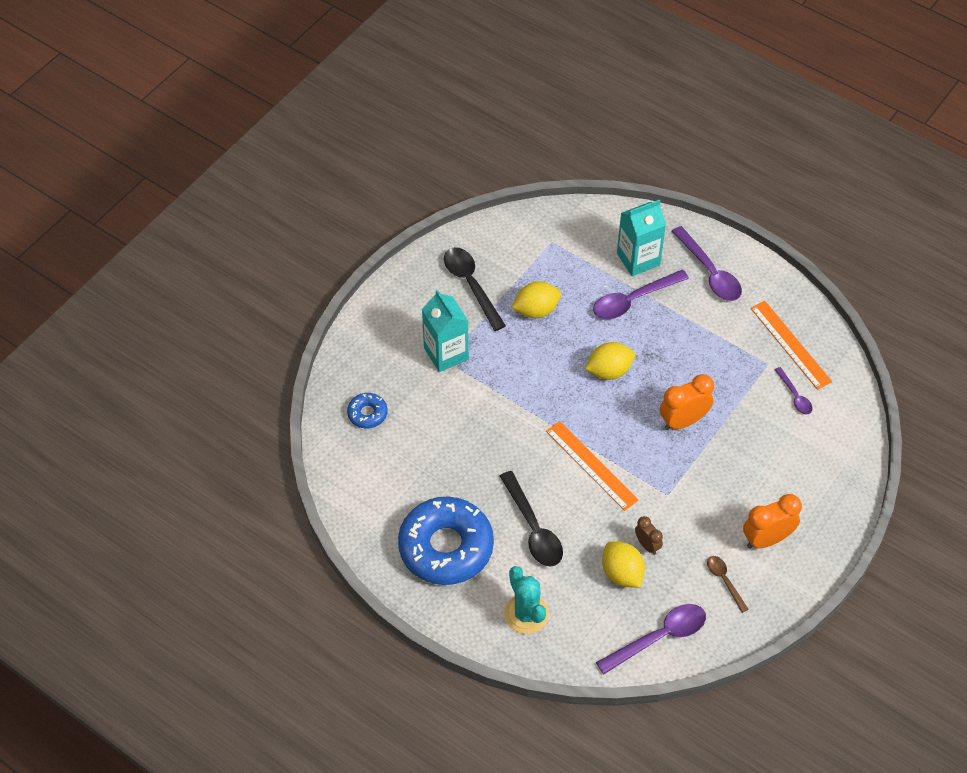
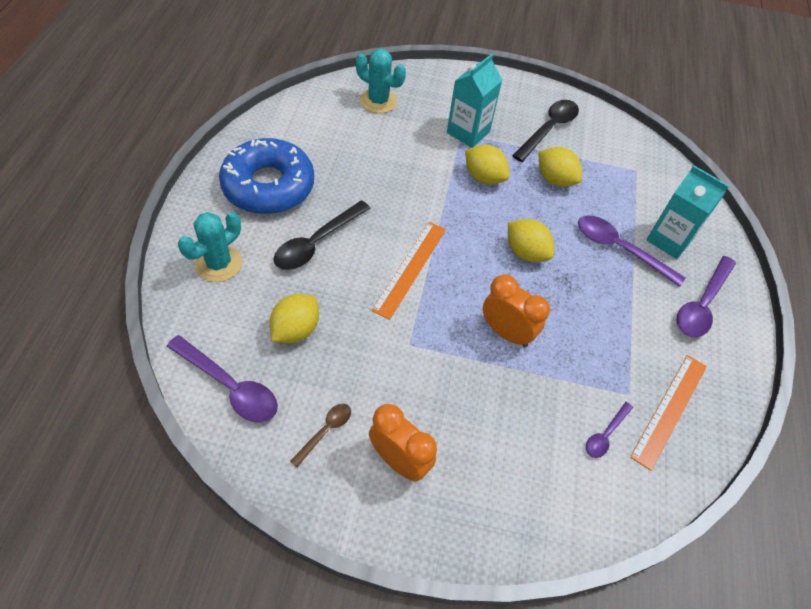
camera: 60 degrees right, 0 degrees up
blue donut [347,393,387,428] -> turquoise cactus [356,49,406,113]
brown clock [635,516,663,555] -> none
none -> yellow lemon [465,145,510,185]

